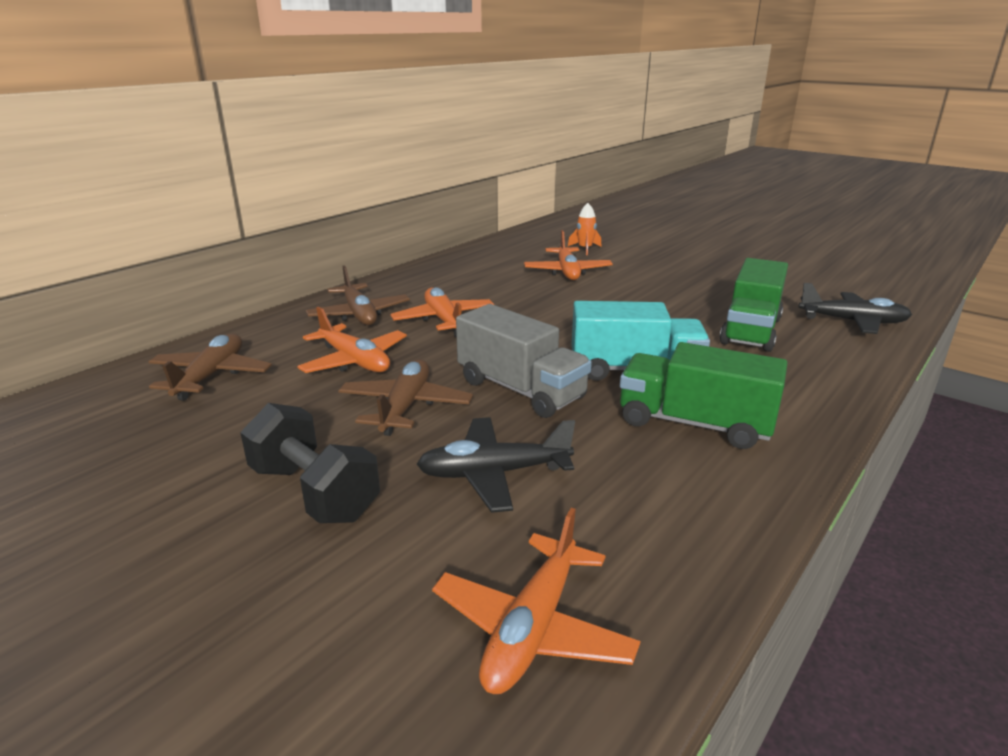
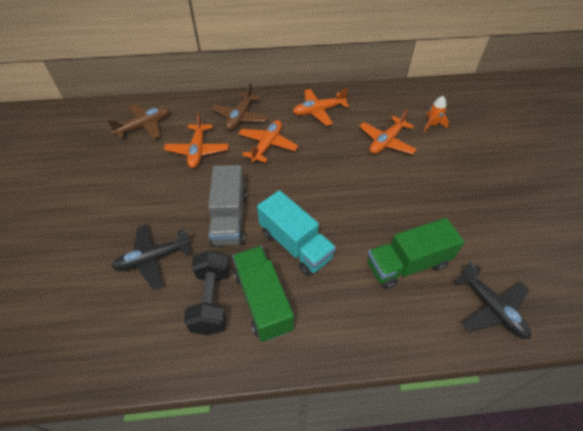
camera: 45 degrees right, 25 degrees up
black dumbbell [240,403,380,523] -> black dumbbell moved to [184,250,230,335]
brown plane [338,359,473,436] -> none
black plane [417,417,575,513] -> black plane turned 60 degrees counterclockwise [112,224,191,290]
orange plane [432,508,641,694] -> orange plane moved to [293,88,349,126]

